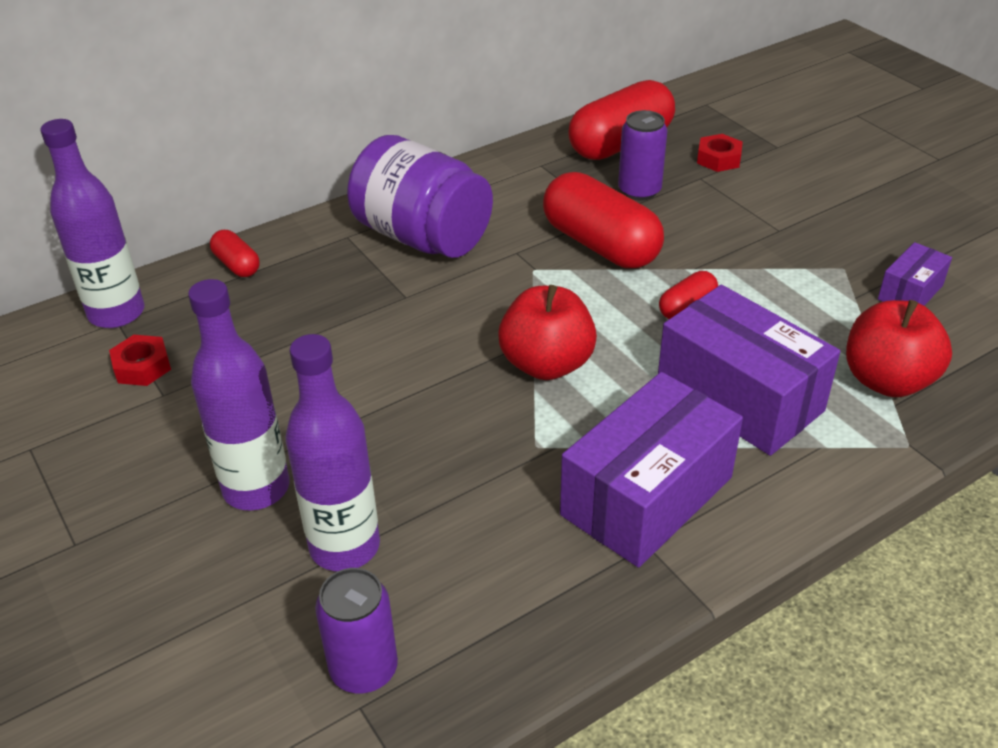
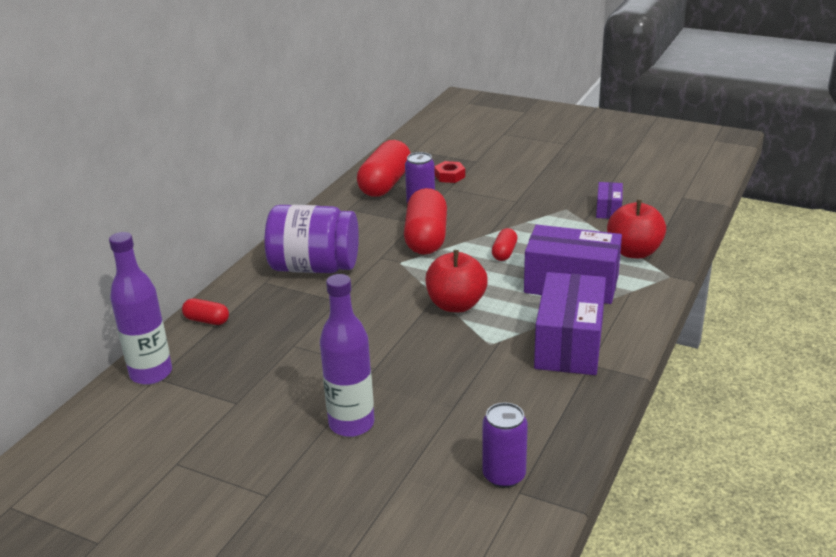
camera: 30 degrees left, 10 degrees down
red nut [109,335,171,386] -> none
purple bottle [286,334,380,571] -> none
red capsule [543,172,664,268] -> red capsule turned 75 degrees clockwise [404,188,447,255]

